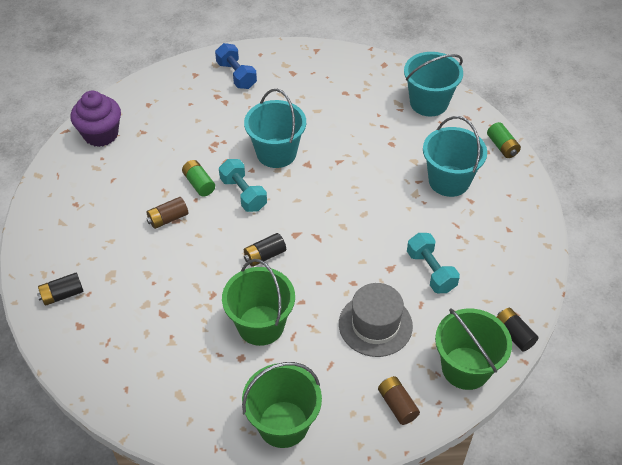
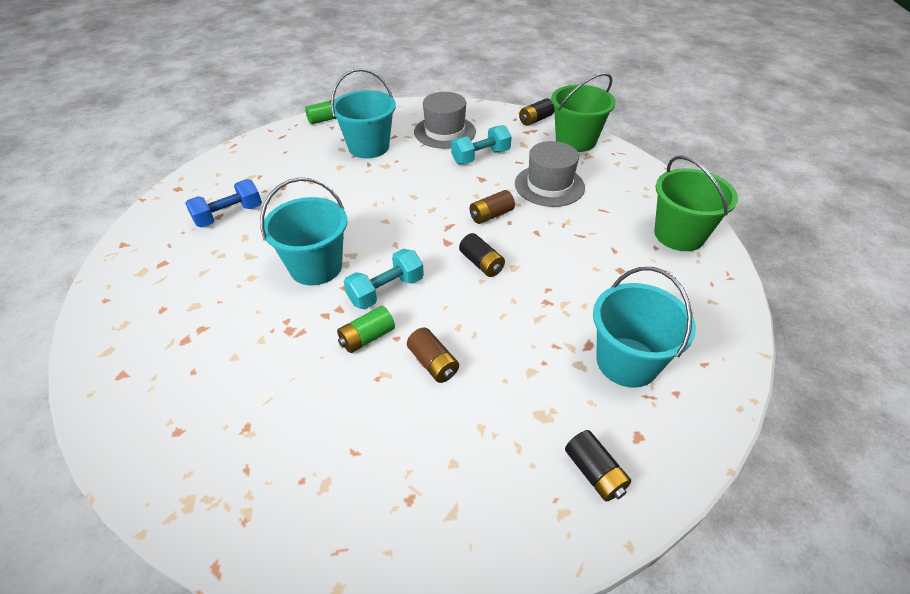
camera: 95 degrees left, 5 degrees down
purple cupcake [71,91,121,147] -> none
blue dumbbell [215,43,257,89] -> blue dumbbell moved to [185,179,262,227]
green bucket [222,259,295,346] -> none
brown battery [378,376,420,425] -> brown battery moved to [470,190,515,224]
turquoise bucket [404,52,463,116] -> turquoise bucket moved to [593,267,696,388]
none -> grey hat [414,92,476,149]

